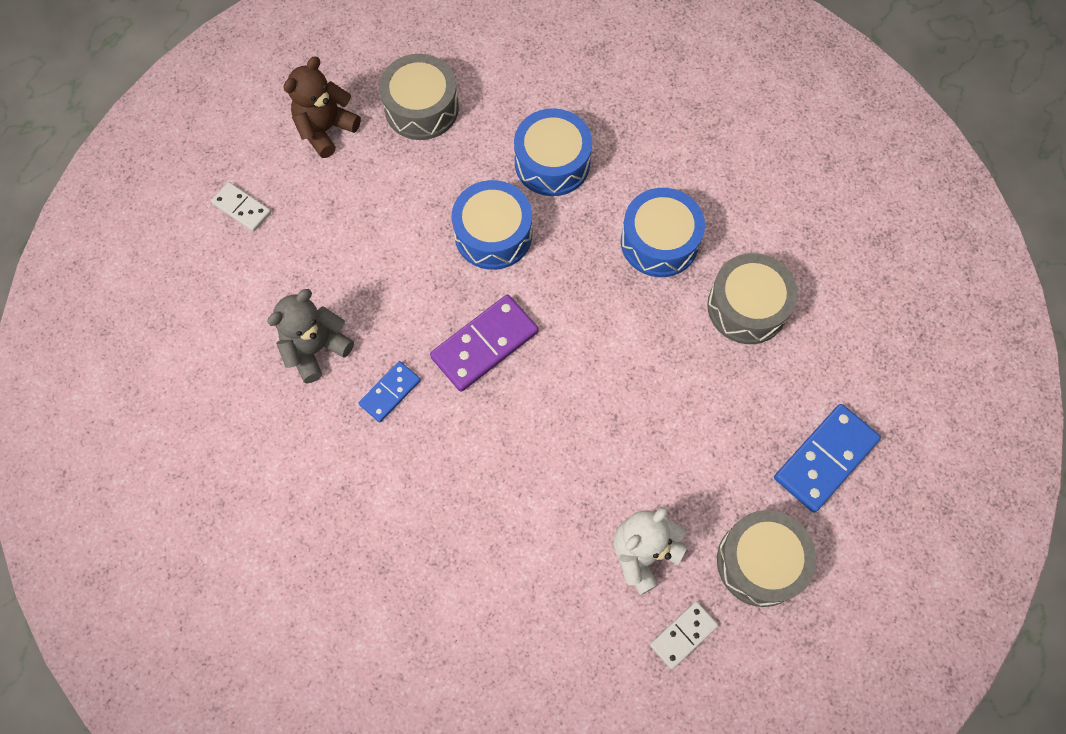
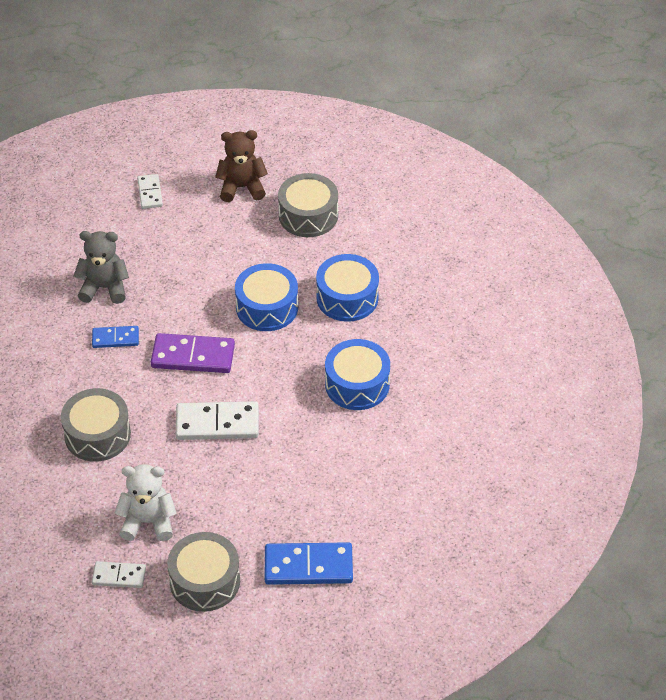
camera: 45 degrees right, 20 degrees down
grey drum [707,253,798,344] -> grey drum moved to [61,388,131,462]
none -> white domino [175,401,259,440]

